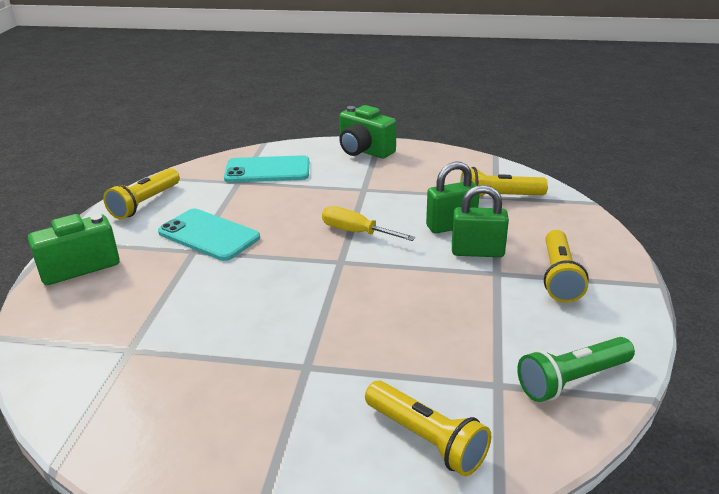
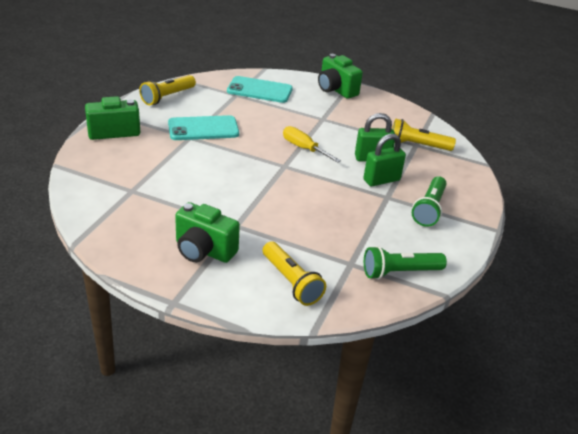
camera: 10 degrees right, 5 degrees up
turquoise phone [158,208,260,261] -> turquoise phone turned 60 degrees counterclockwise [168,115,239,140]
green padlock [452,185,509,257] -> green padlock turned 45 degrees counterclockwise [363,134,406,186]
yellow flashlight [544,230,588,303] -> green flashlight [412,176,447,227]
none -> green camera [175,202,240,263]

